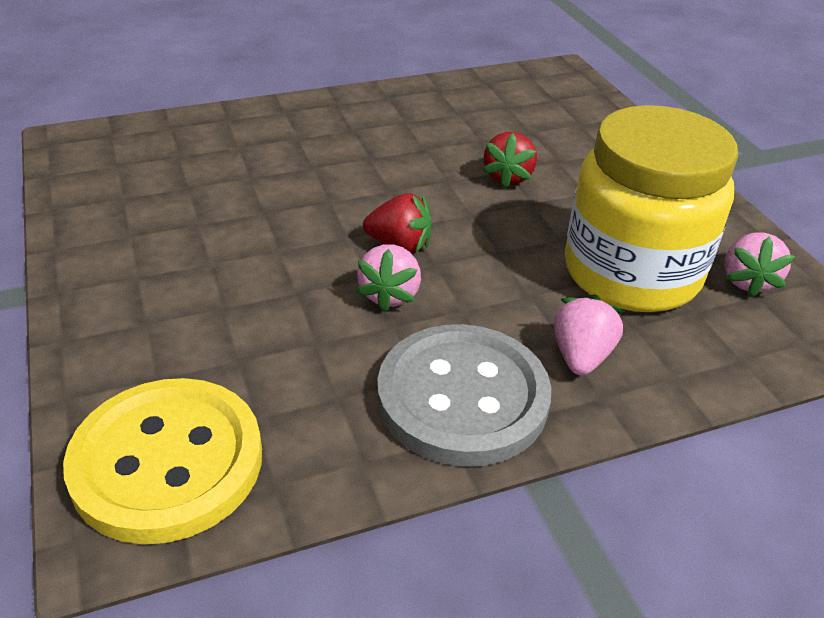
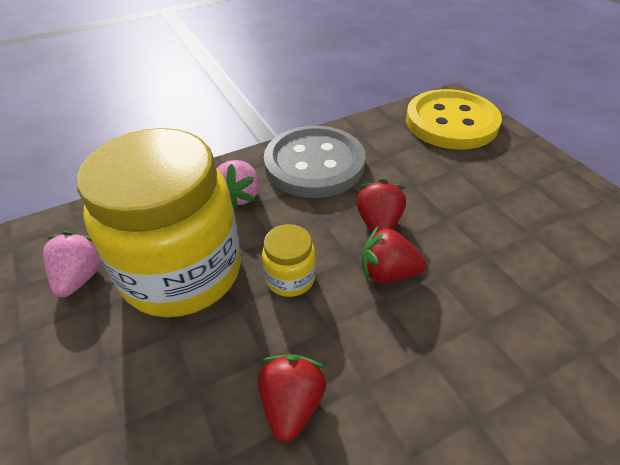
camera: 175 degrees right, 5 degrees up
pink strawberry [356,244,421,312] -> red strawberry [356,179,406,232]
none -> yellow jar [262,224,316,297]

